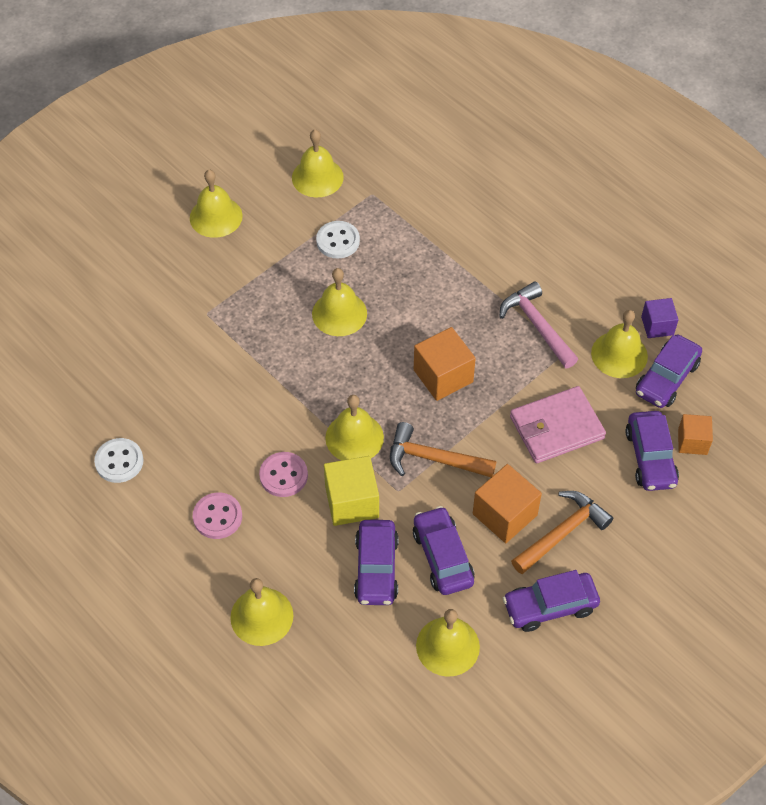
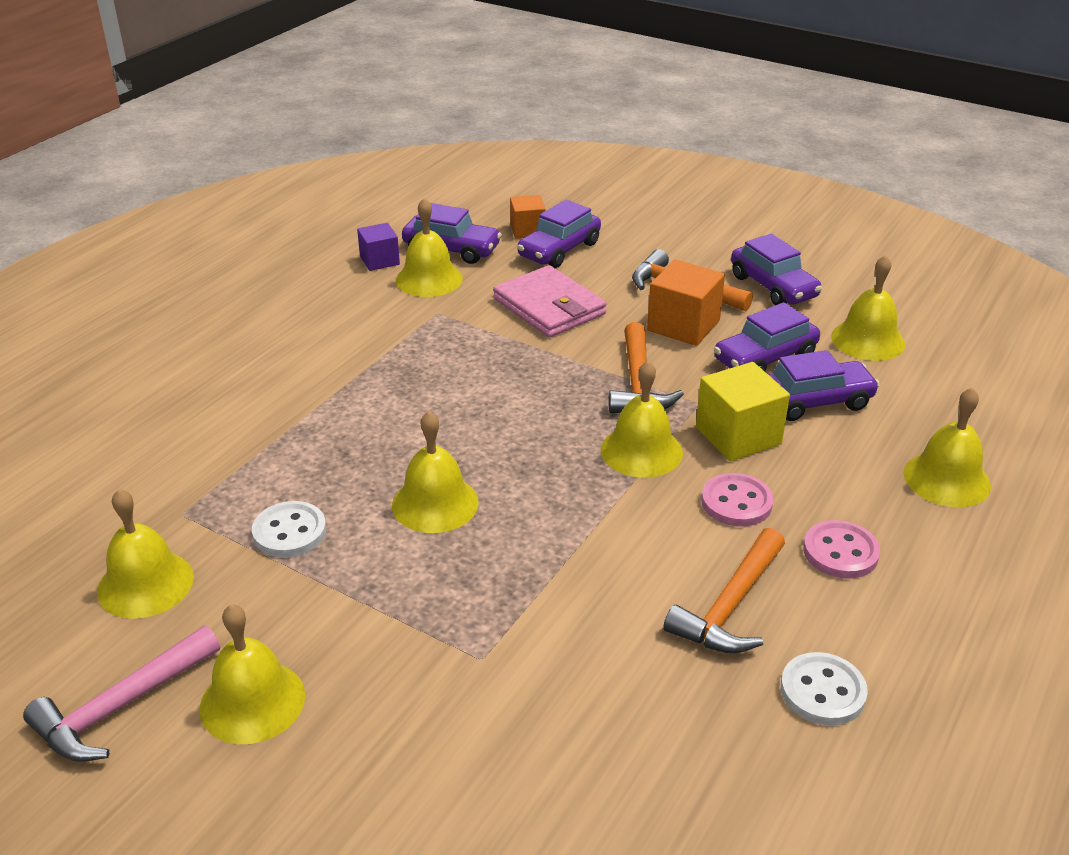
camera: 105 degrees left, 20 degrees down
orange cube [414,327,476,401] -> none
pink hammer [499,282,578,368] -> pink hammer moved to [23,626,220,762]
purple car [625,411,679,491] -> purple car turned 150 degrees clockwise [517,200,601,268]
none -> orange hammer [664,528,785,653]

